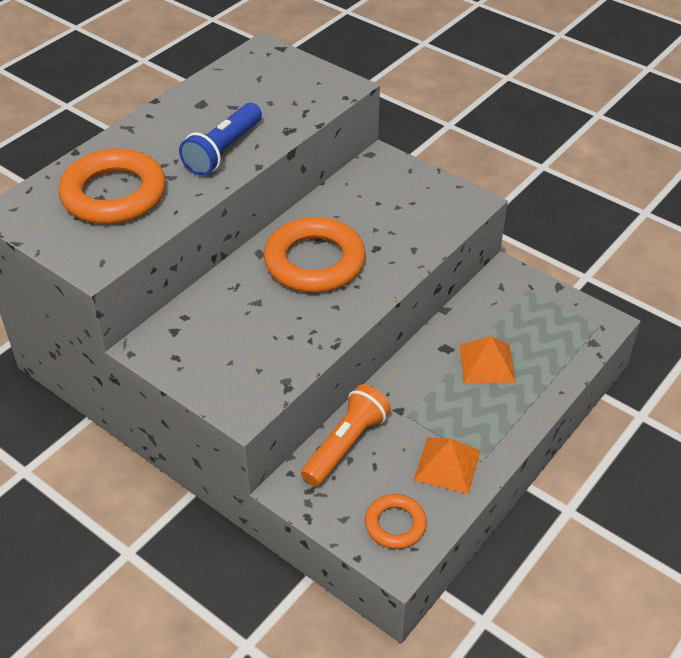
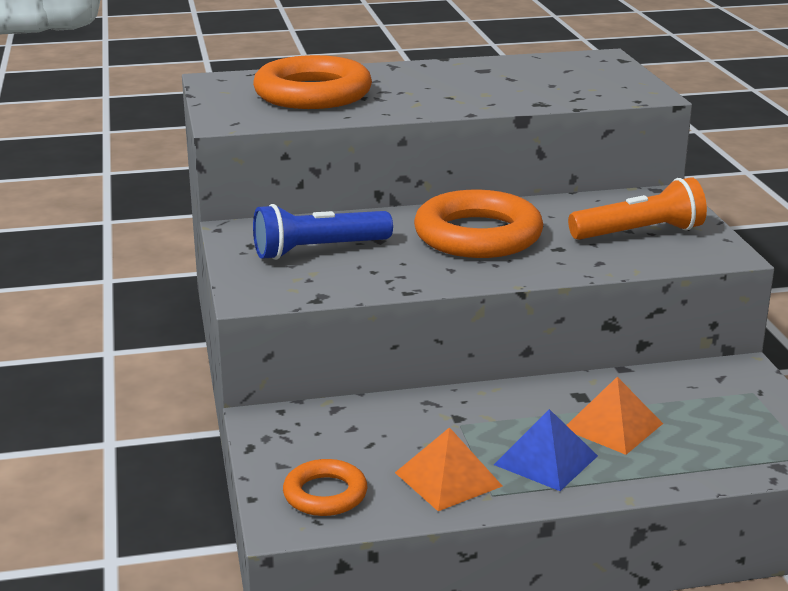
camera: 40 degrees right, 20 degrees down
blue flashlight [179,103,262,176] -> blue flashlight moved to [253,204,393,260]
orange flashlight [301,384,391,487] -> orange flashlight moved to [568,177,707,240]
none -> blue pyramid [494,409,598,491]

